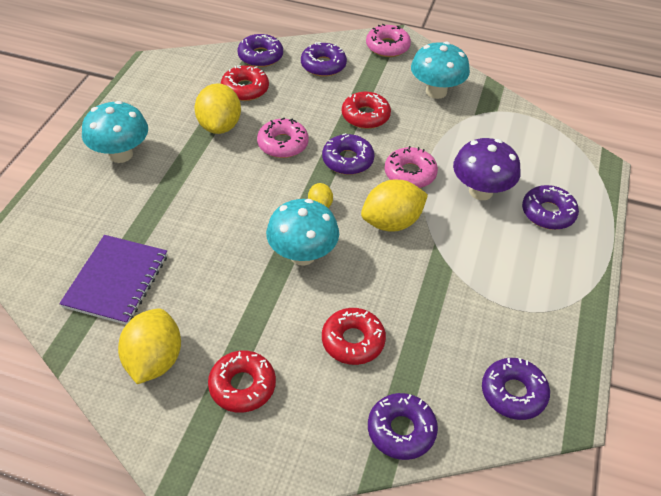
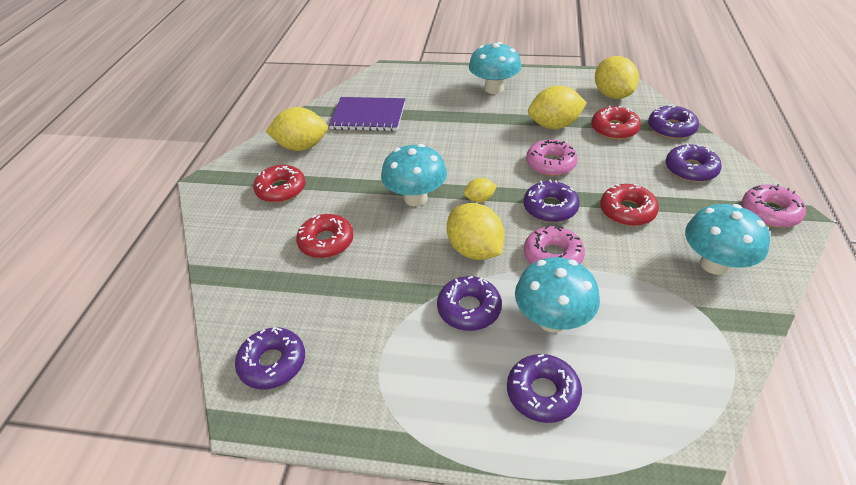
camera: 85 degrees right, 5 degrees down
purple donut [368,393,438,460] -> purple donut moved to [437,276,502,331]
purple mushroom [453,138,521,200] -> turquoise mushroom [515,257,600,333]
none -> yellow lemon [595,56,639,99]

